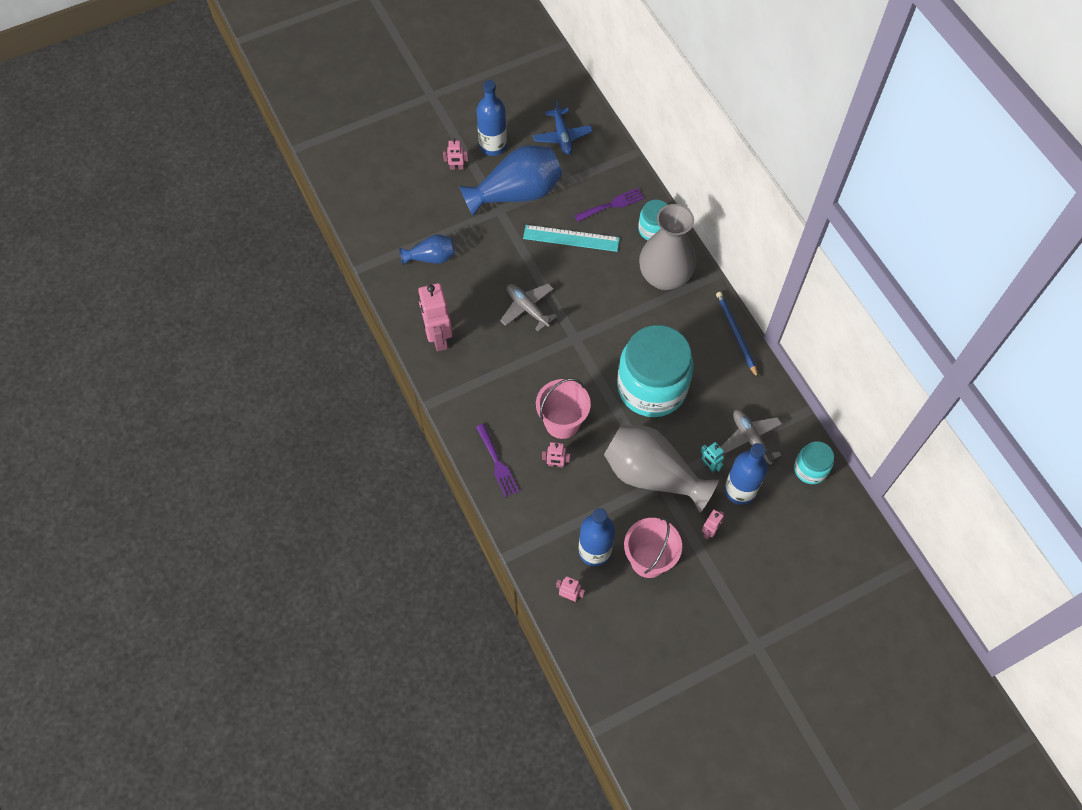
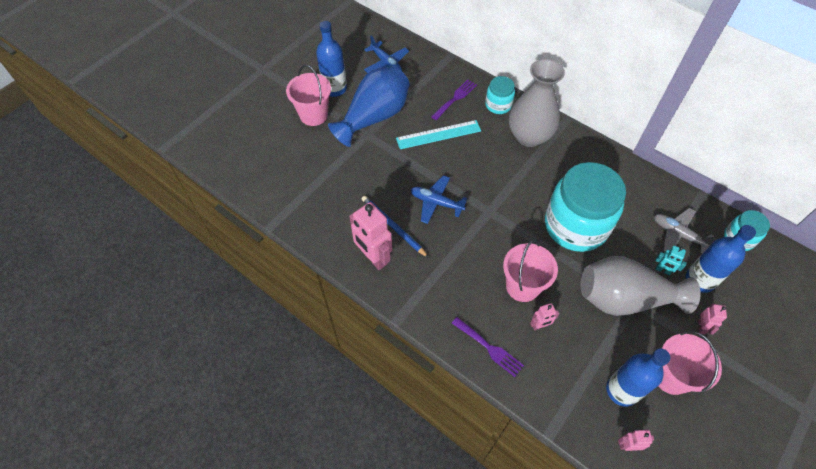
camera: 25 degrees left, 5 degrees down
blue vase [399,234,455,265] -> none
pink robot [443,139,468,170] -> pink bucket [286,65,331,126]
grey plane [500,284,557,331] -> blue plane [410,175,467,224]
blue pencil [716,292,758,378] -> blue pencil moved to [362,196,429,258]

